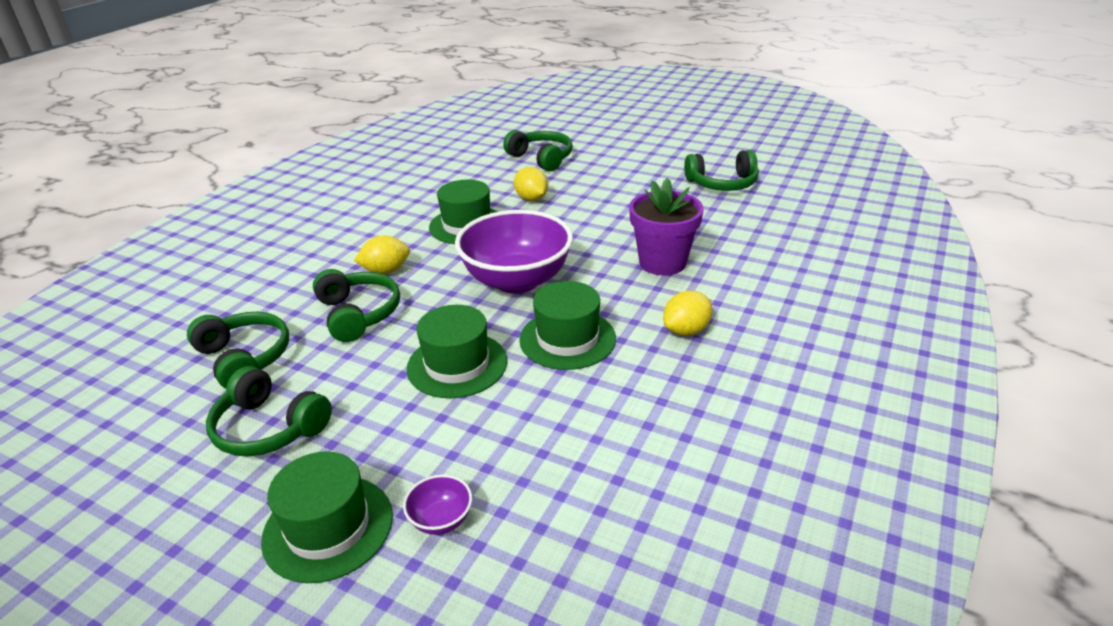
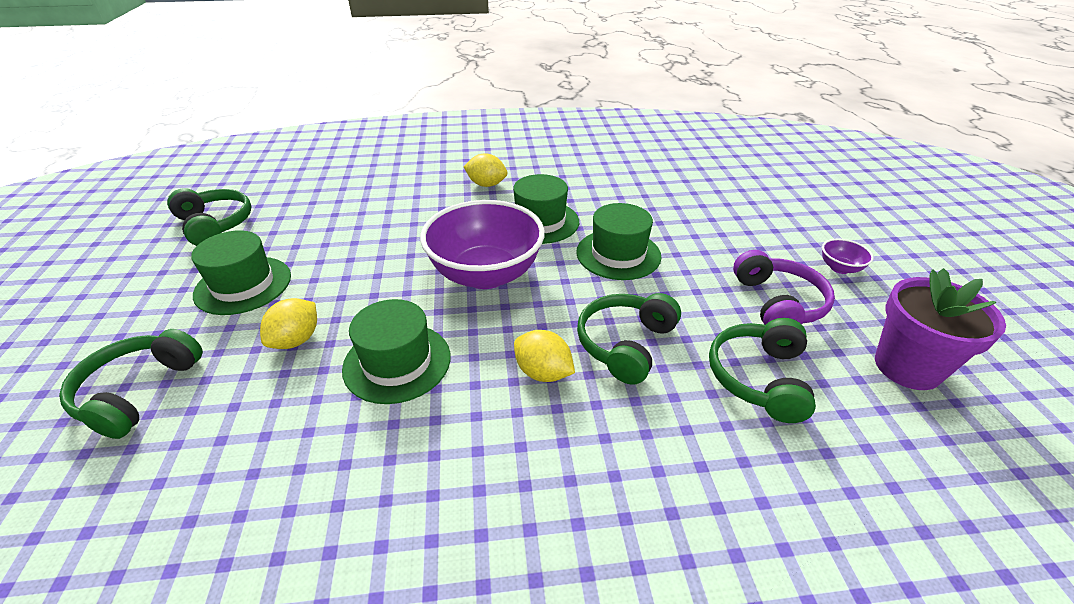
camera: 125 degrees left, 5 degrees up
green headphones [206,366,332,456] -> purple headphones [733,250,835,325]
green hat [261,451,393,583] -> green hat moved to [191,230,291,315]
purple bowl [403,475,472,535] -> purple bowl moved to [822,239,874,274]
purple flower pot [629,178,704,275] -> purple flower pot moved to [875,268,1006,390]

